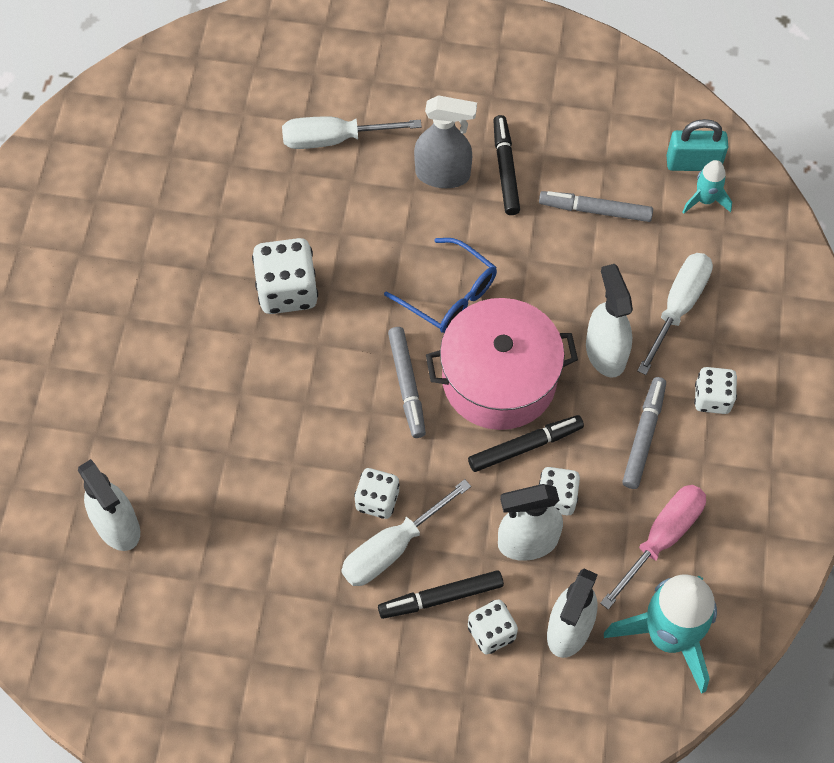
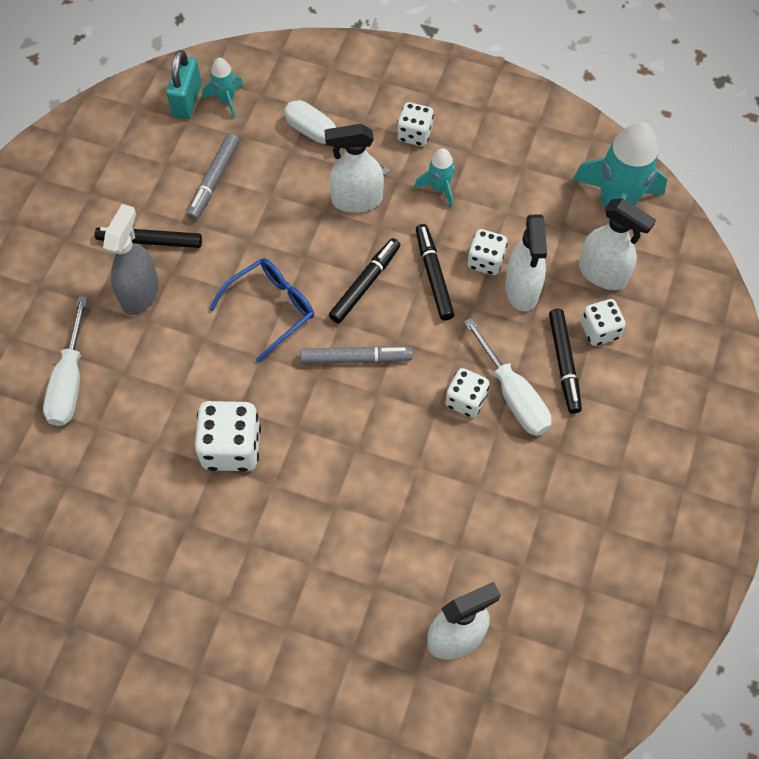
camera: 80 degrees left, 0 degrees up
pink pot [426,298,578,430] -> black marker [329,238,400,323]
pink screwdriver [600,485,706,610] -> none
grey marker [622,377,666,489] -> turquoise rocket [414,148,455,207]

